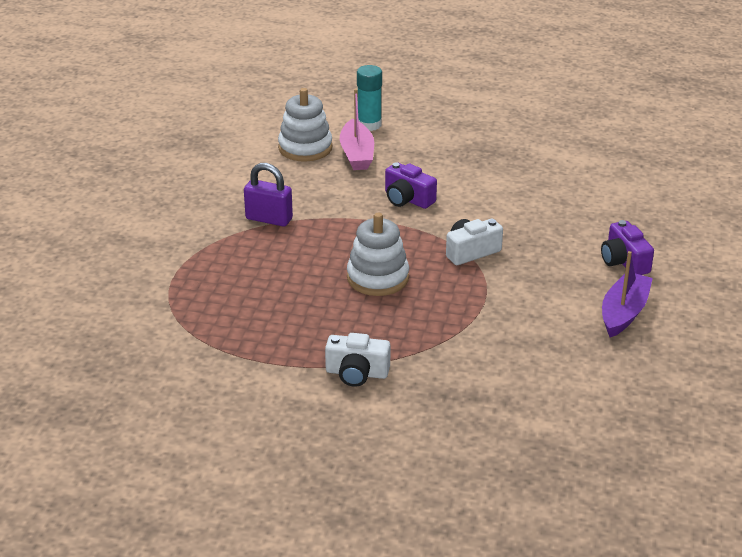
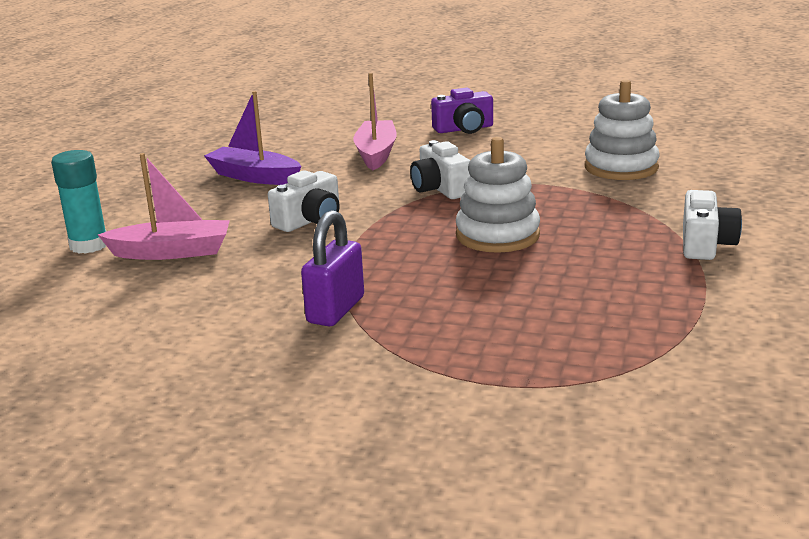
camera: 85 degrees left, 10 degrees down
white stacking toy [278,88,333,162] -> white stacking toy moved to [585,80,660,180]
purple camera [385,162,437,209] -> white camera [268,170,340,232]
purple boat [602,251,653,337] -> purple boat moved to [204,91,302,185]
none -> pink boat [353,73,397,170]

